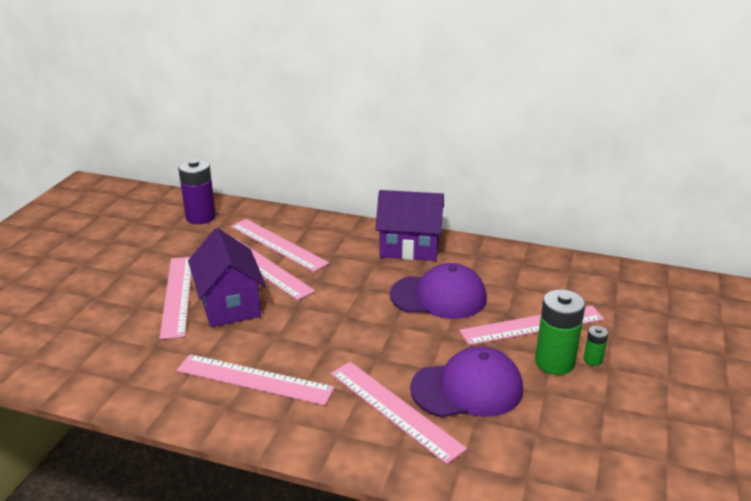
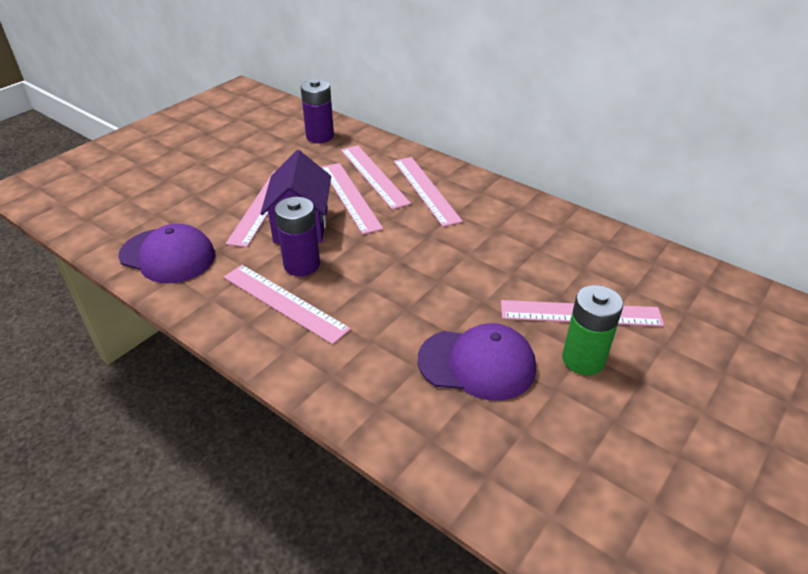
camera: 20 degrees right, 10 degrees up
pink ruler [330,362,467,464] -> pink ruler moved to [394,157,463,227]
purple house [375,190,444,261] -> none
purple cap [390,263,487,319] -> purple cap moved to [118,224,215,283]
green battery [584,326,608,366] -> none
none -> purple battery [275,197,320,276]

